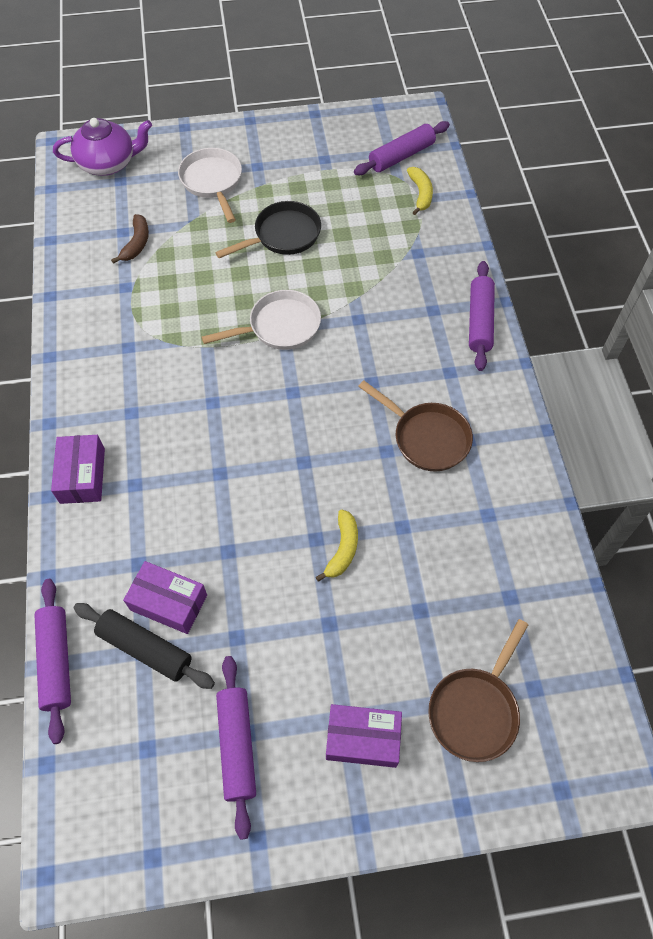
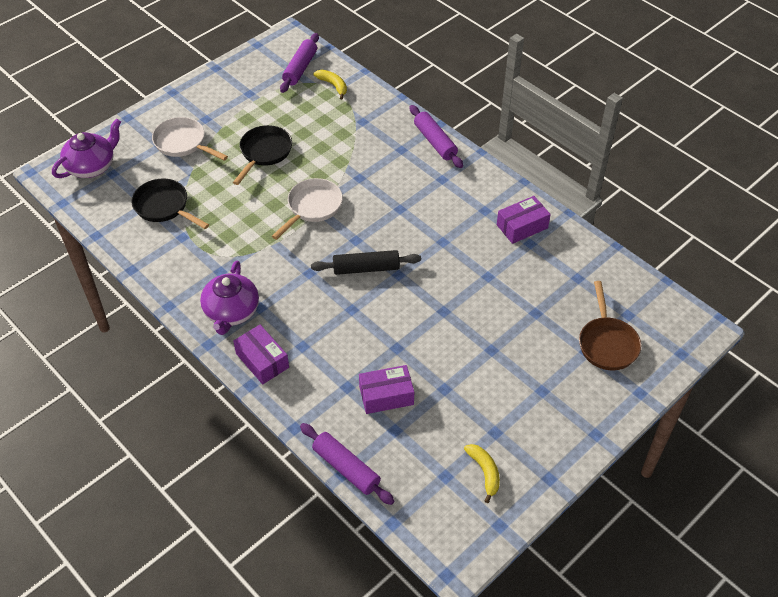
camera: 35 degrees left, 10 degrees down
black rolling pin [73,603,215,689] -> black rolling pin moved to [311,250,421,275]
brown banana [111,214,149,264] -> black pan [132,179,209,229]
purple rolling pin [216,656,256,840] -> none
yellow banana [316,510,358,582] -> yellow banana moved to [464,444,500,503]
purple box [326,704,402,768] -> purple box moved to [497,196,551,244]
brown pan [358,380,473,471] -> none
none -> purple teapot [200,261,259,335]

